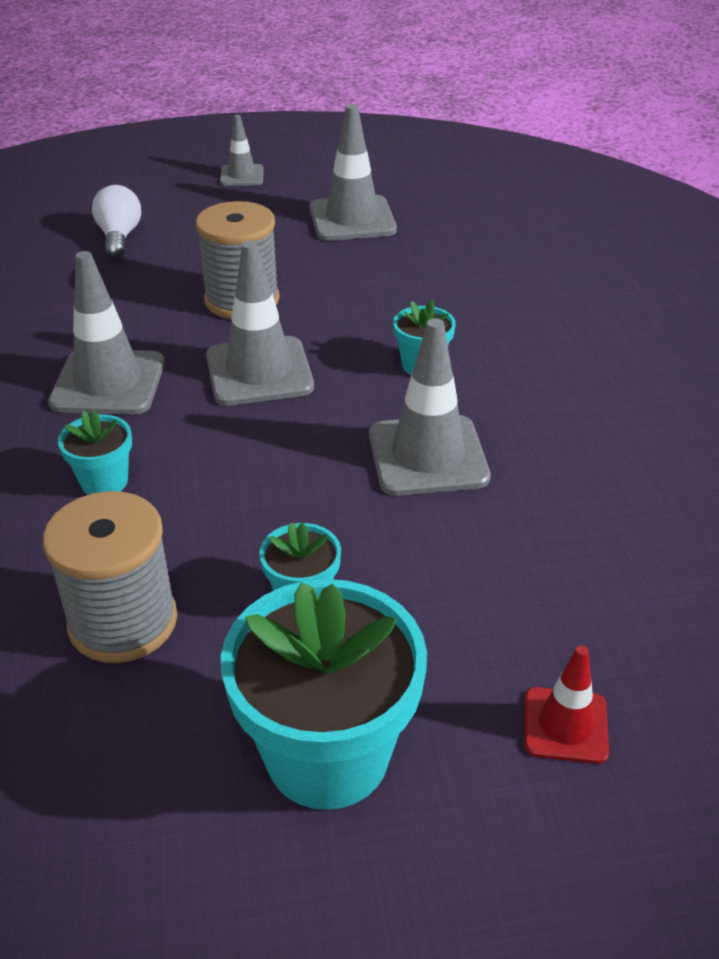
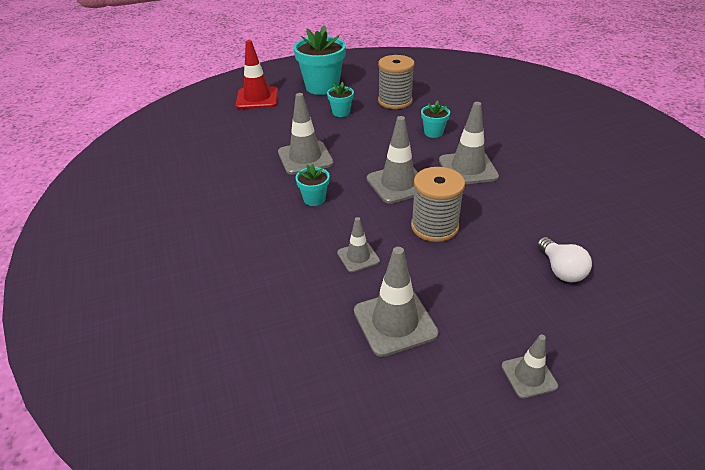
camera: 170 degrees right, 0 degrees up
red traffic cone [524,645,609,764] -> red traffic cone [235,40,278,109], size x1.74
none -> grey traffic cone [337,217,380,272]

